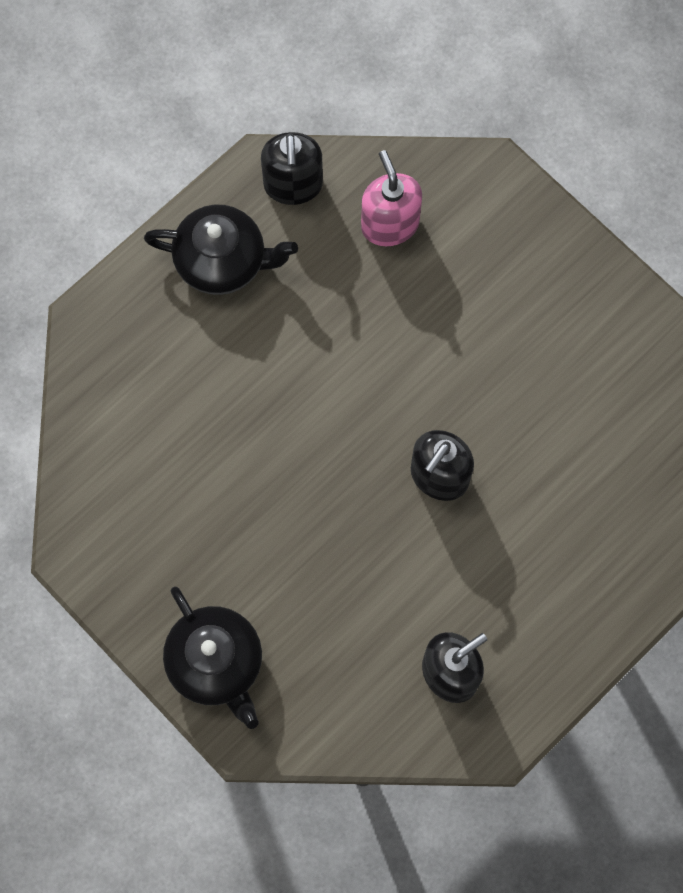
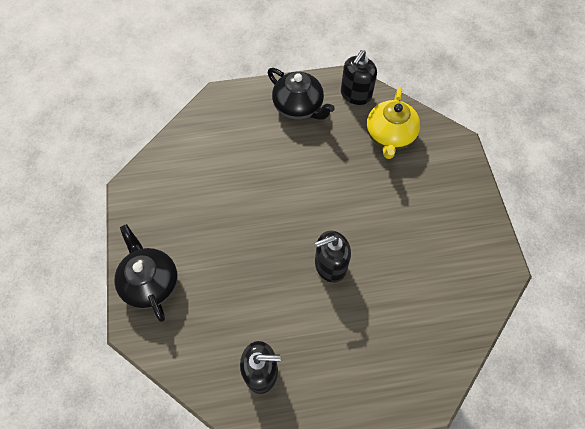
camera: 35 degrees right, 10 degrees down
black teapot [163,587,262,729] -> black teapot turned 150 degrees clockwise [114,224,178,322]
pink soap dispenser [361,150,422,246] -> yellow teapot [367,87,420,159]

